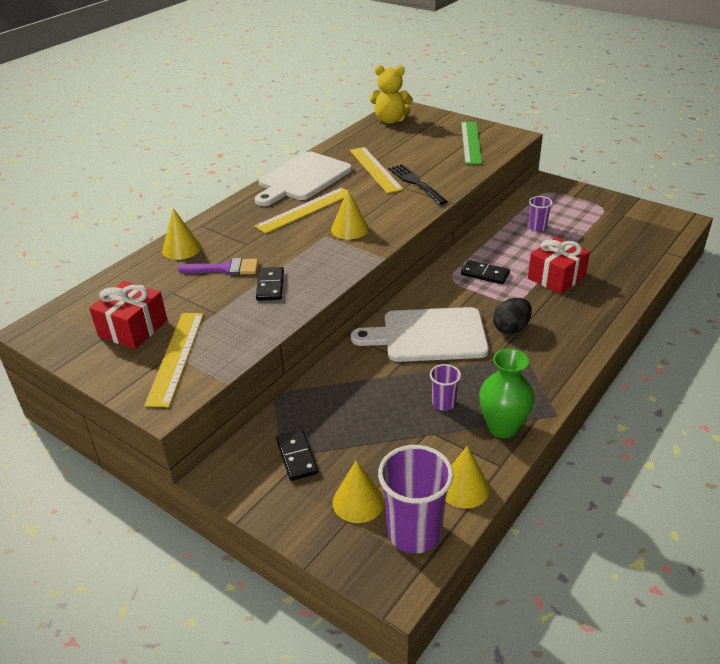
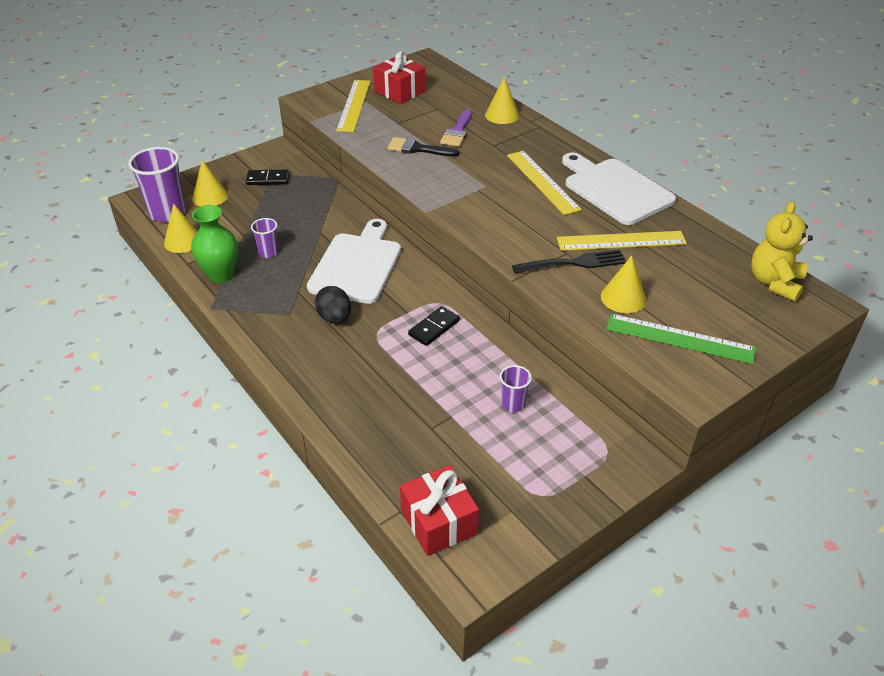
camera: 105 degrees right, 5 degrees up
yellow ruler [144,313,204,407] -> yellow ruler turned 75 degrees clockwise [336,80,371,132]
black domino [256,267,284,301] -> black brush [388,137,460,157]
yellow cone [331,189,369,239] -> yellow cone moved to [601,255,646,313]
red gift [528,237,590,294] -> red gift moved to [400,465,479,556]

